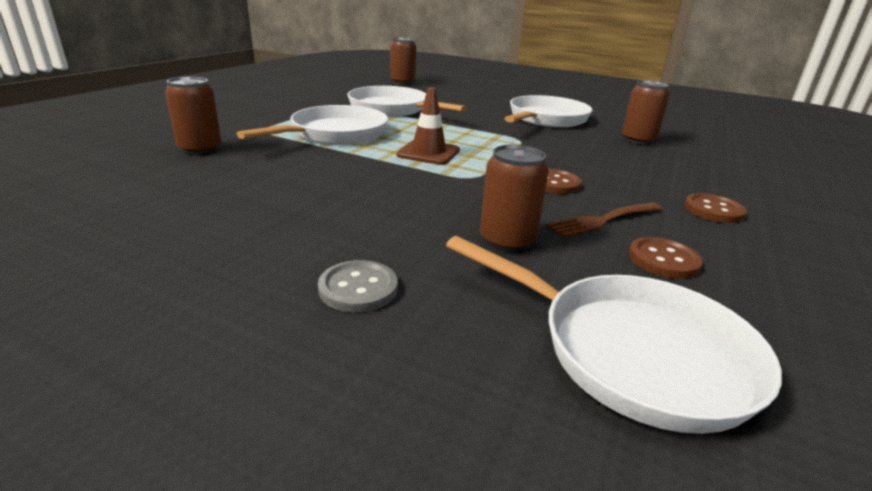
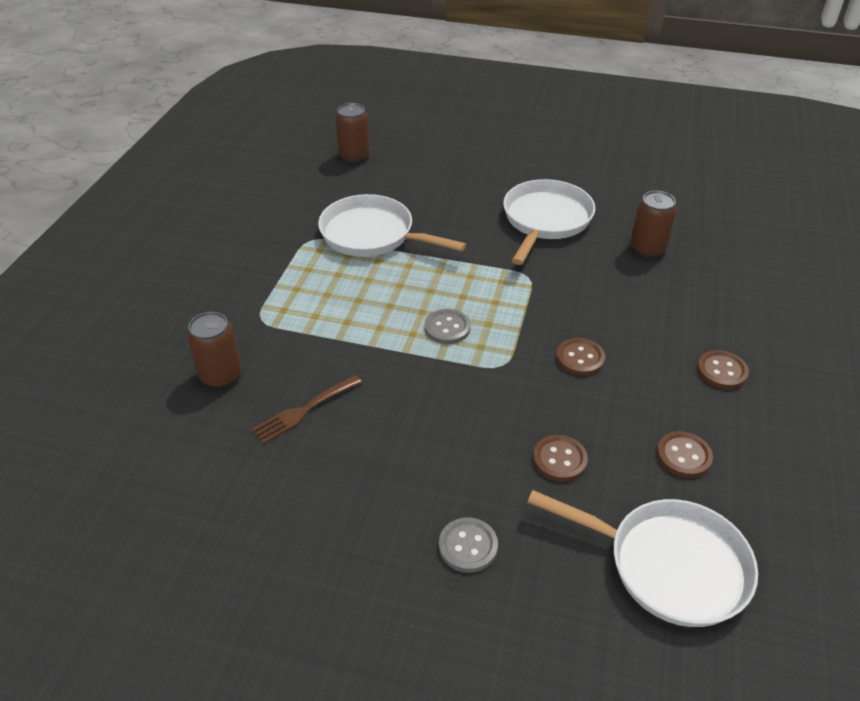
camera: 10 degrees left, 15 degrees up
white pan [236,105,388,145] -> none
brown traffic cone [396,87,460,165] -> grey button [424,309,471,344]
brown can [480,145,549,252] -> brown button [533,435,588,482]
brown fork [546,203,663,238] -> brown fork moved to [252,375,362,444]

